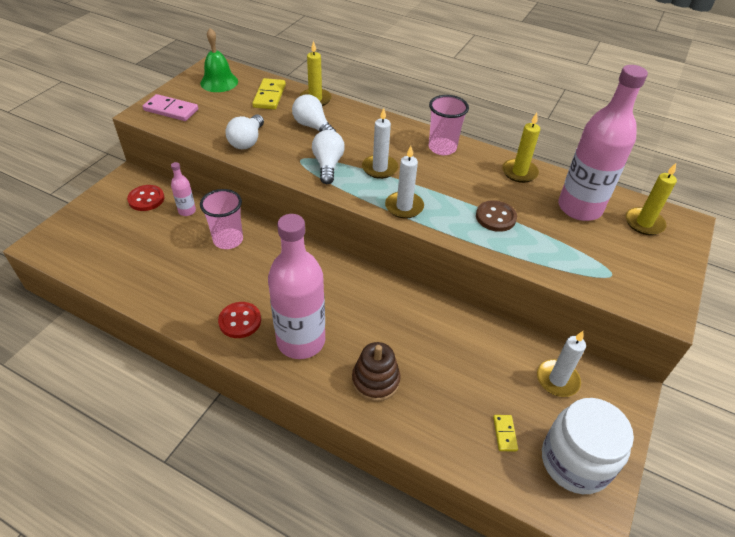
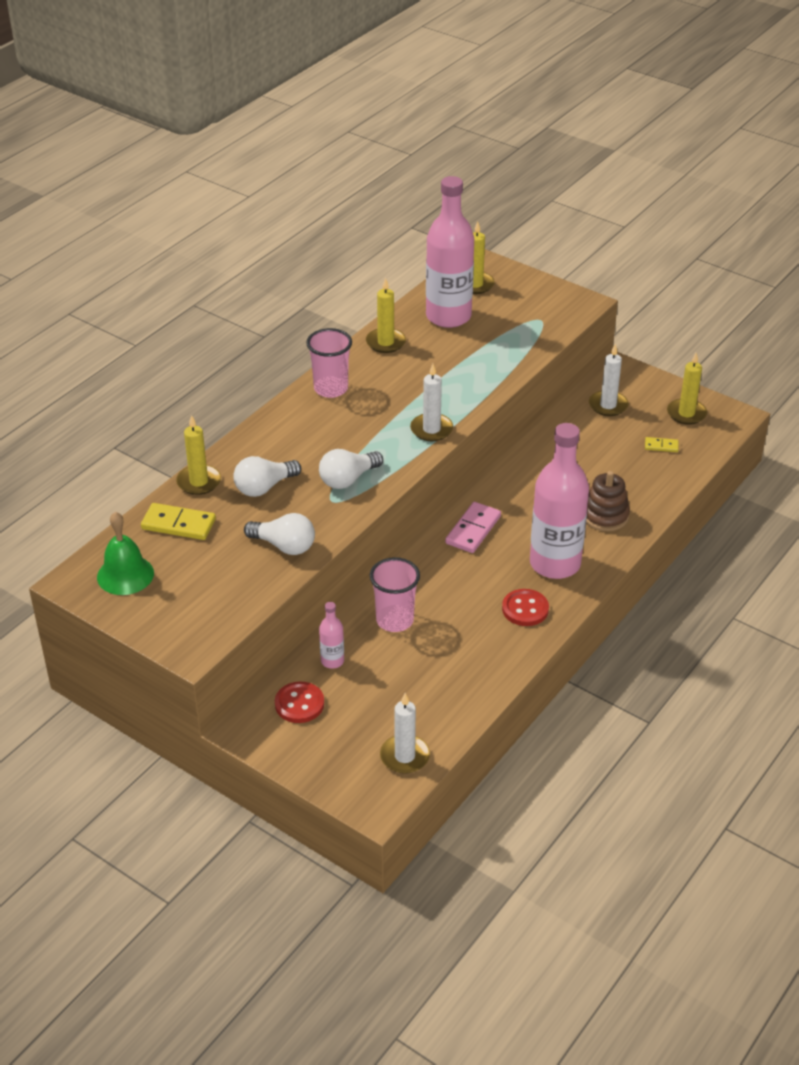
camera: 80 degrees left, 5 degrees down
pink domino [143,94,198,121] -> pink domino moved to [445,502,501,553]
white light bulb [312,130,345,184] -> white light bulb turned 45 degrees counterclockwise [319,449,383,489]
white candle [362,108,398,179] -> white candle moved to [380,693,430,774]
brown button [476,200,517,232] -> none
white jar [542,398,634,494] -> yellow candle [667,353,707,425]

